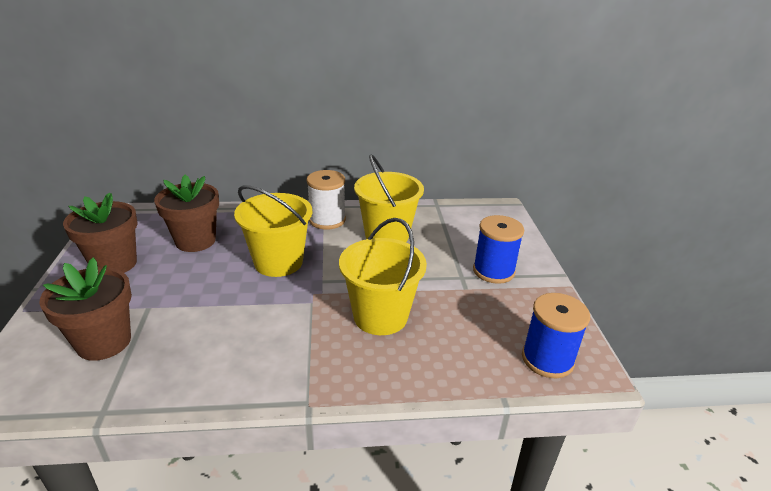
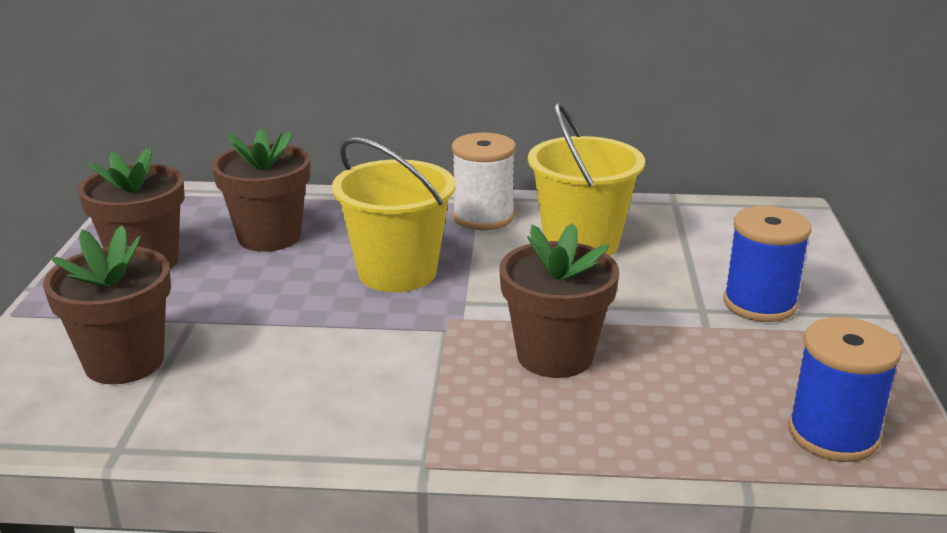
camera: 10 degrees right, 5 degrees down
yellow bucket [339,218,427,335] -> brown flower pot [499,223,619,378]

